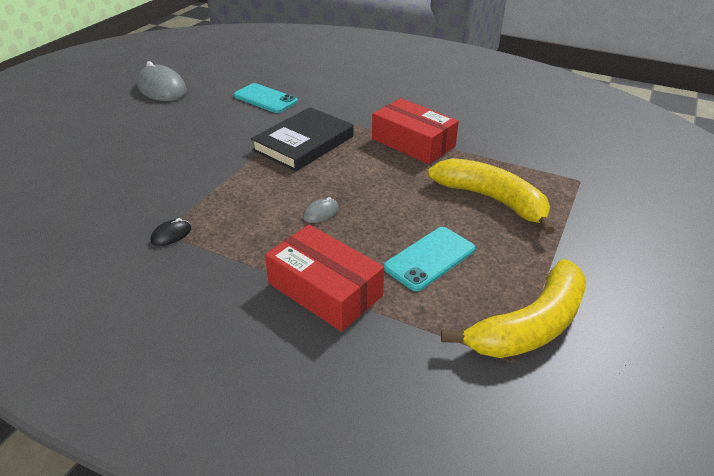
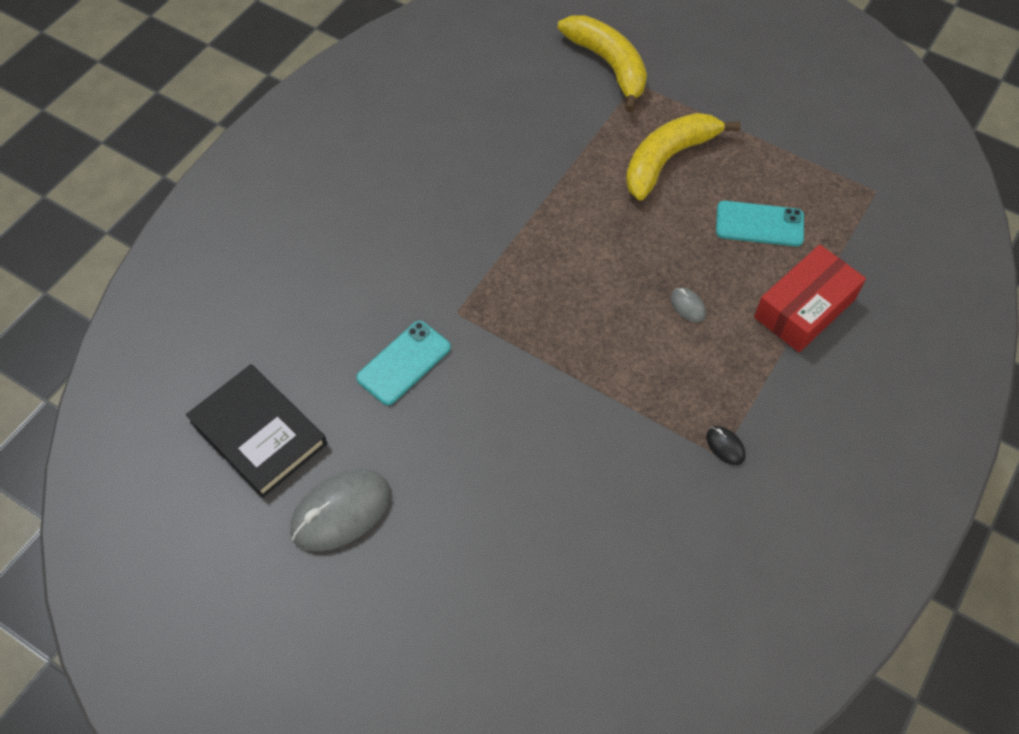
camera: 85 degrees left, 20 degrees up
black book [251,107,354,171] -> black book moved to [186,364,327,498]
red box [372,98,459,164] -> none
turquoise phone [384,227,475,291] -> turquoise phone turned 45 degrees counterclockwise [716,201,804,247]
yellow banana [441,259,586,358] -> yellow banana moved to [557,15,647,112]

